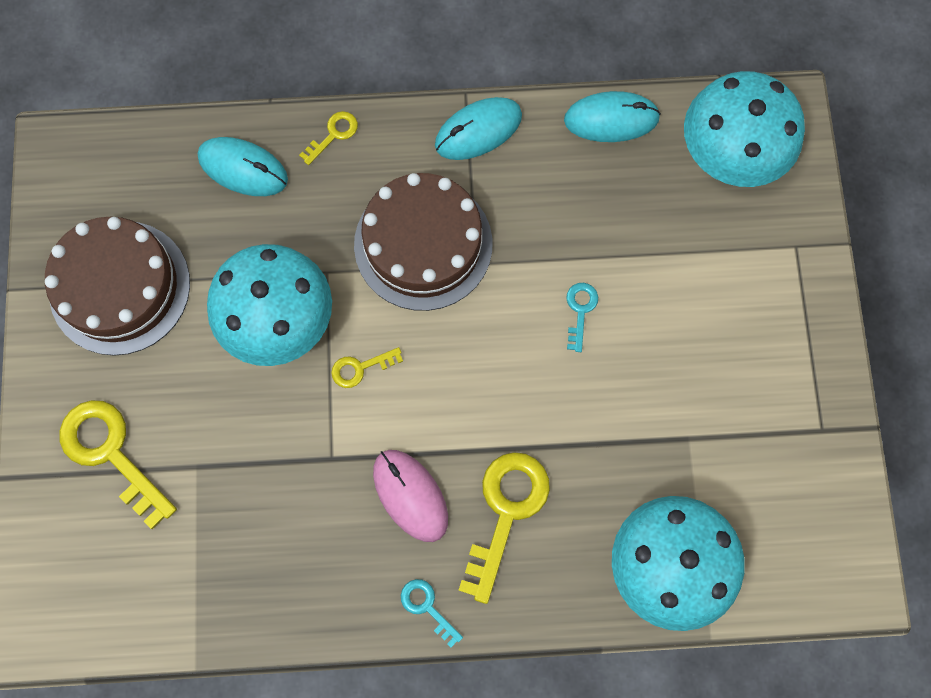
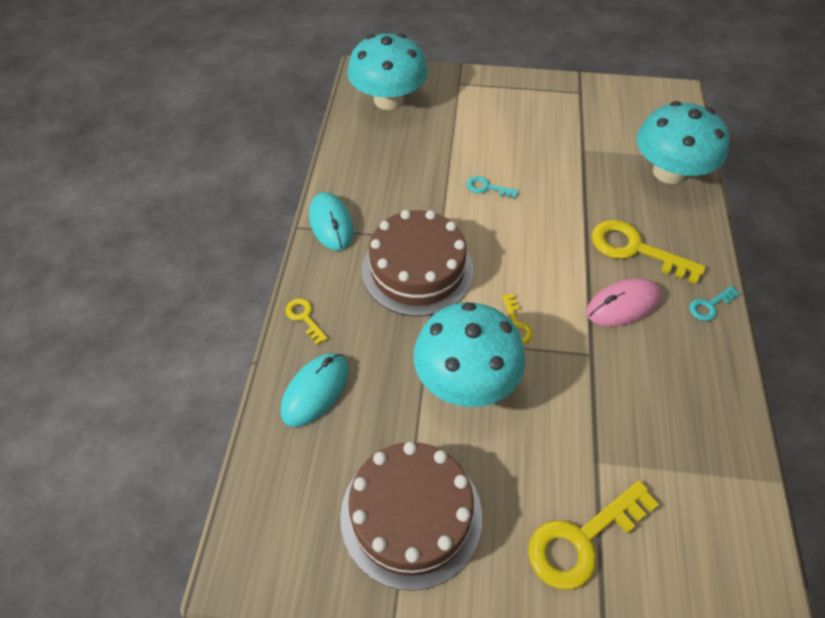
camera: 80 degrees left, 20 degrees down
turquoise mouse [564,91,661,142] -> none

